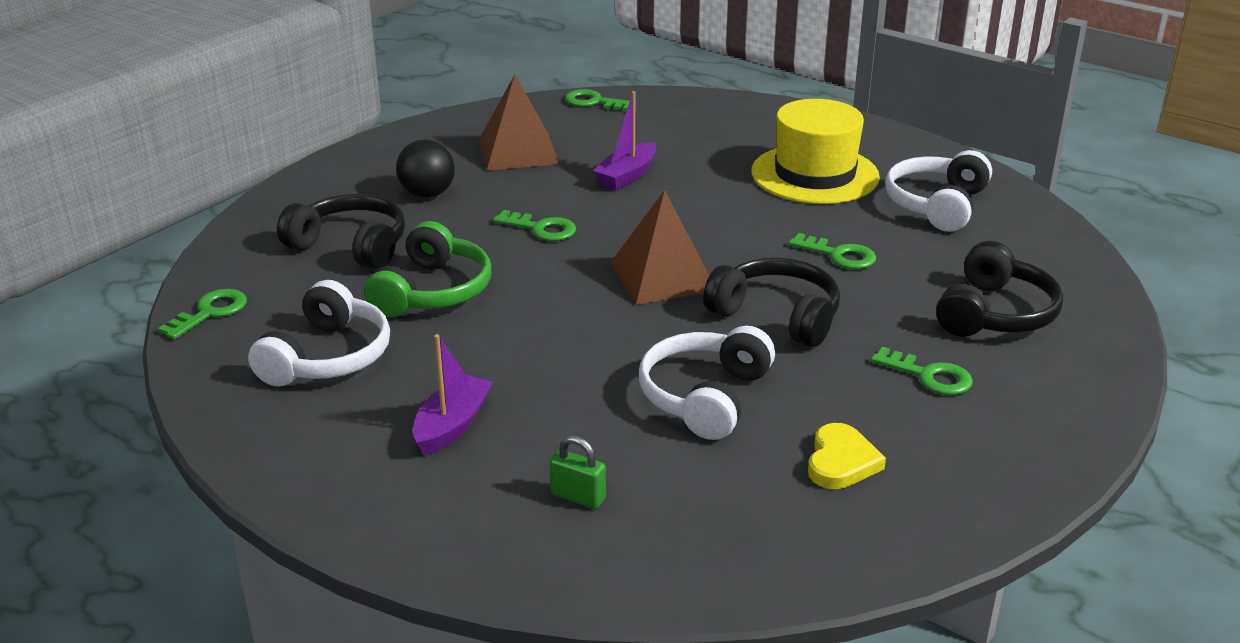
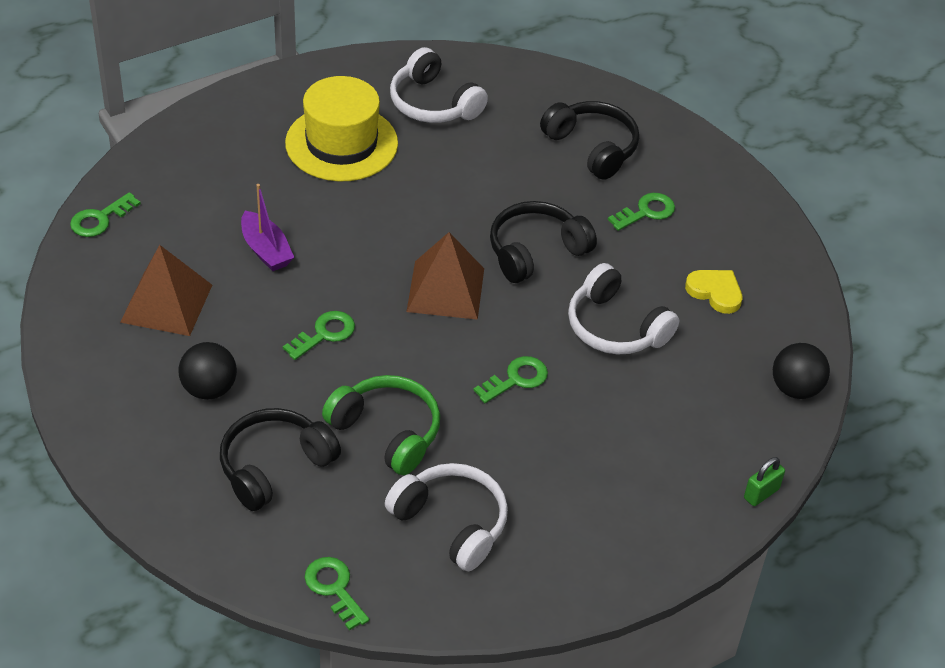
camera: 70 degrees left, 15 degrees up
purple boat [413,334,493,456] -> none
green padlock [550,435,606,509] -> green padlock moved to [744,457,785,506]
green key [789,233,876,269] -> green key moved to [473,356,548,403]
none -> black ball [773,343,830,399]

